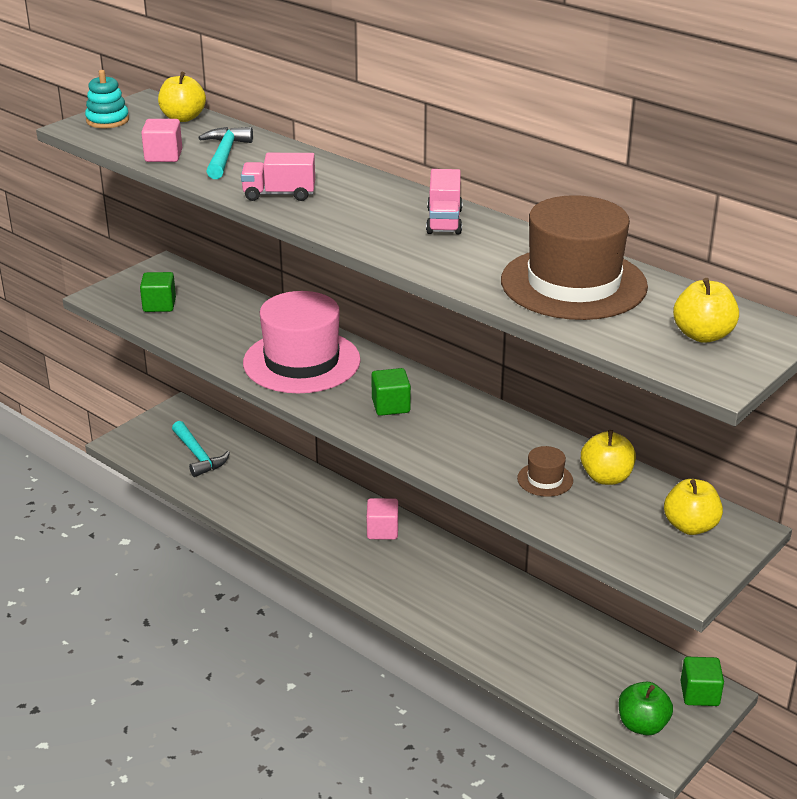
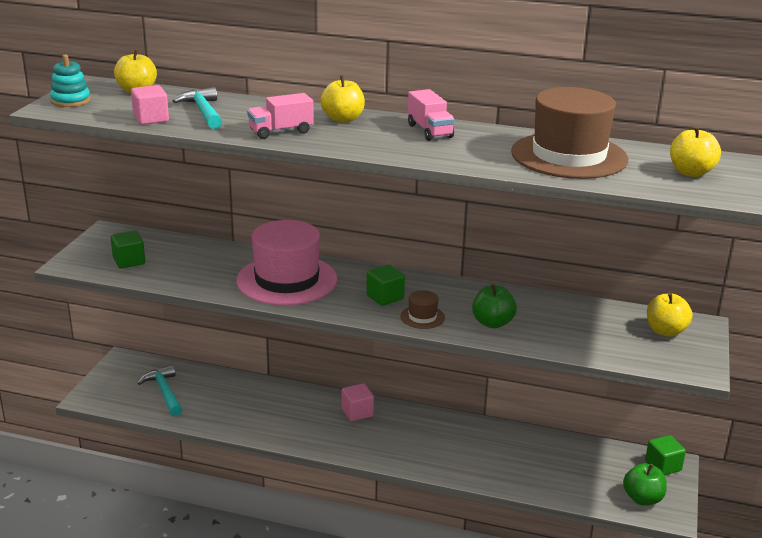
camera: 25 degrees left, 5 degrees down
turquoise hammer [172,421,230,477] -> turquoise hammer turned 150 degrees counterclockwise [138,365,182,416]
brown hat [517,446,573,497] -> brown hat moved to [400,290,445,329]
yellow apple [581,430,636,485] -> yellow apple moved to [320,75,365,123]
none -> green apple [472,284,517,328]

